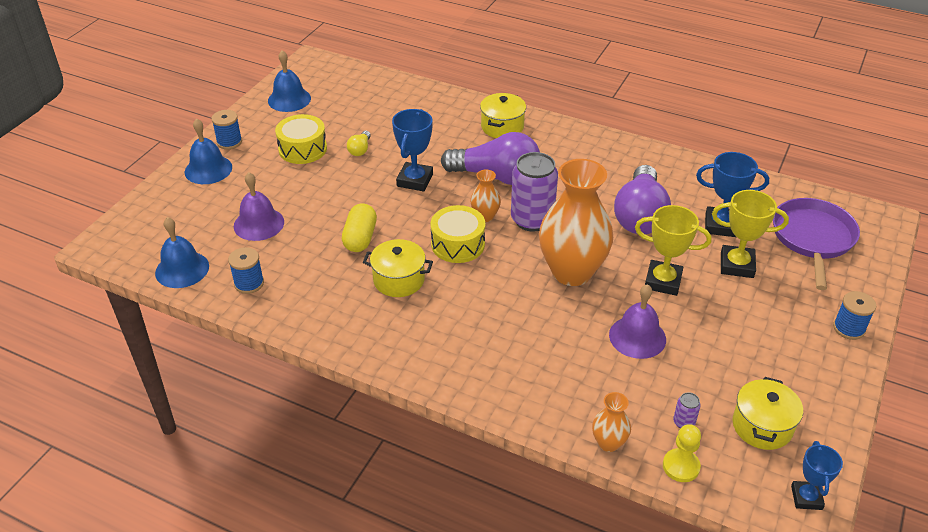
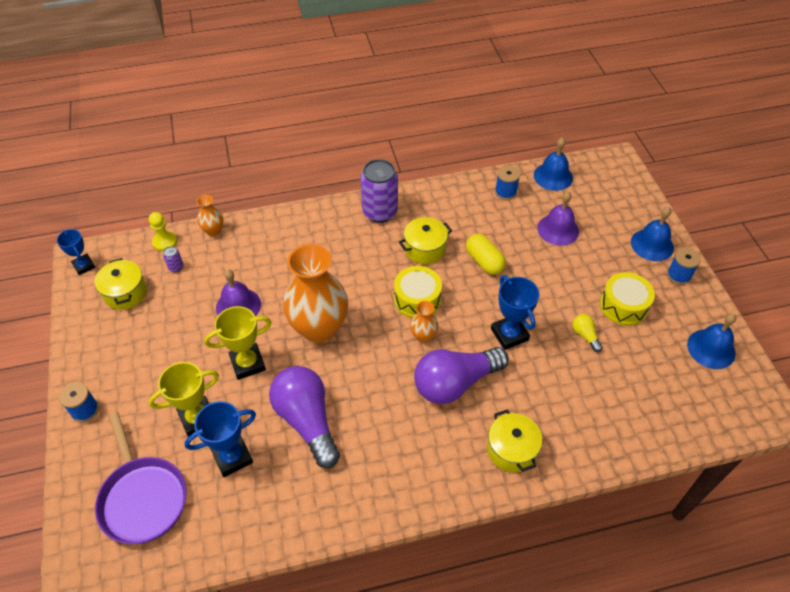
camera: 140 degrees right, 10 degrees up
purple can [511,152,558,232] -> purple can moved to [360,159,398,223]

